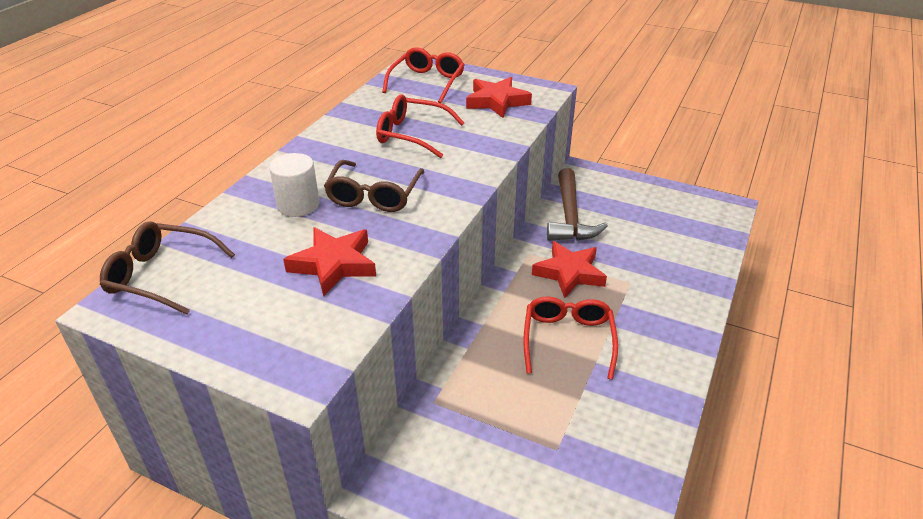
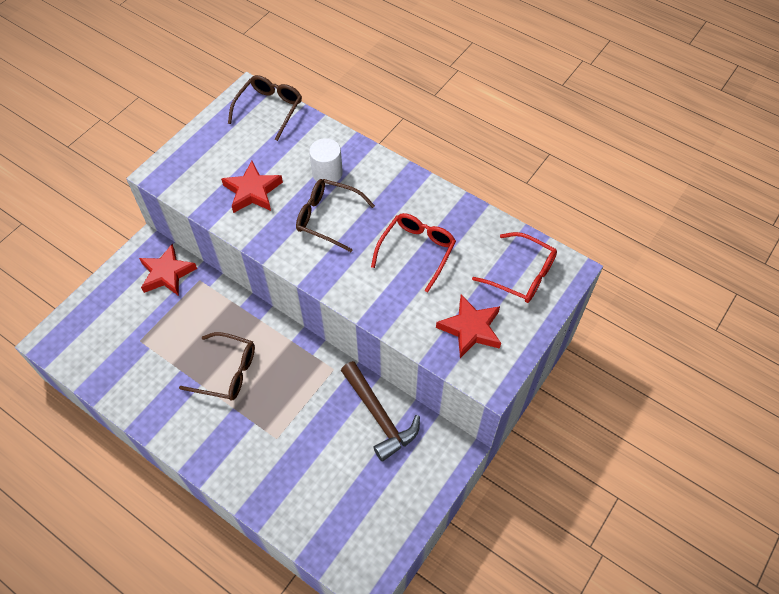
camera: 100 degrees right, 20 degrees up
red glasses [523,297,618,380] -> brown glasses [179,332,255,401]
red star [532,241,607,298] -> red star moved to [139,244,197,296]
brown hammer [547,168,608,241] -> brown hammer turned 135 degrees counterclockwise [341,361,420,461]

